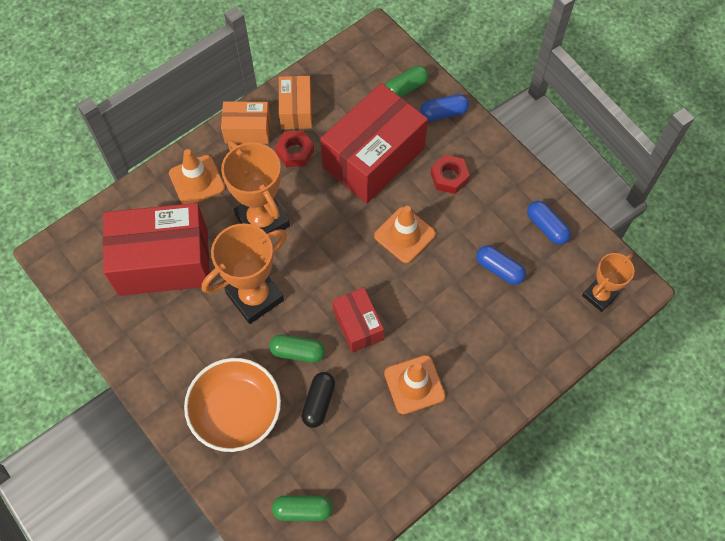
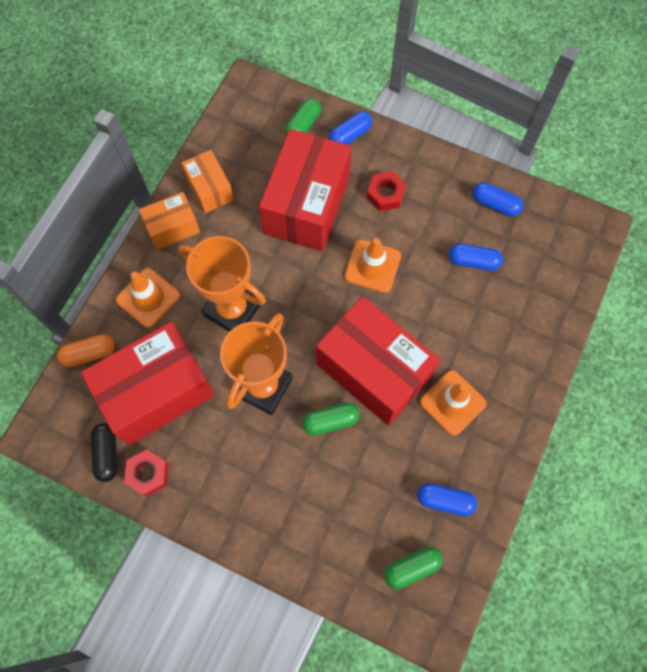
camera: 25 degrees left, 5 degrees up
orange bowl [184,358,281,452] -> none
red nut [275,131,314,167] -> red nut moved to [124,449,168,496]
black capsule [301,372,335,428] -> black capsule moved to [90,423,118,482]
red box [332,287,384,353] -> red box [316,296,440,426], size x1.93
orange trophy [582,253,634,312] -> none
none -> orange capsule [57,334,115,367]
none -> blue capsule [417,483,477,516]

